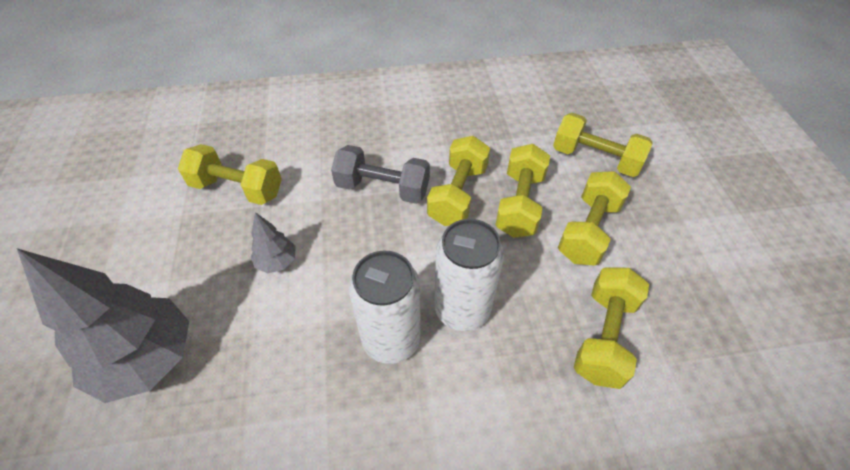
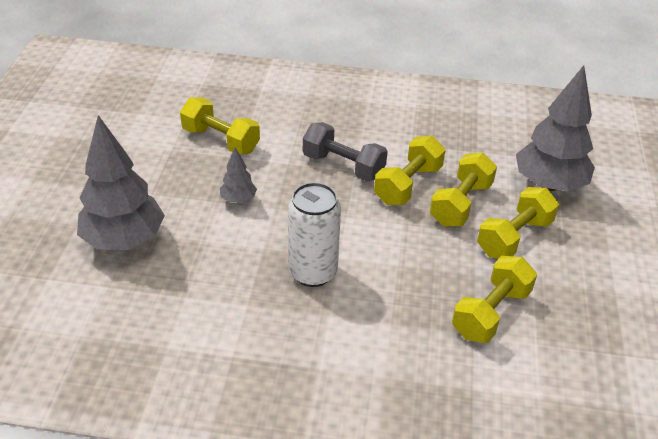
camera: 15 degrees right, 10 degrees down
white can [434,219,504,331] -> none
yellow dumbbell [553,113,653,177] -> grey tree [516,65,595,192]

